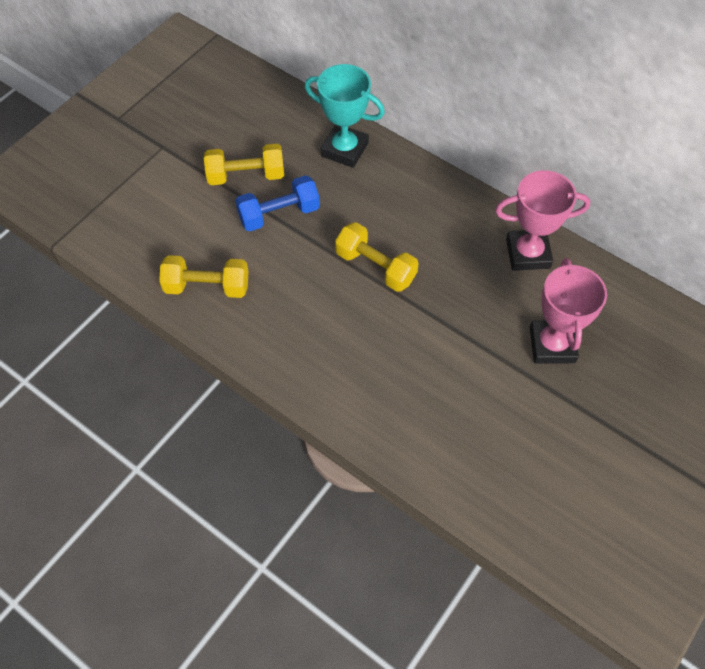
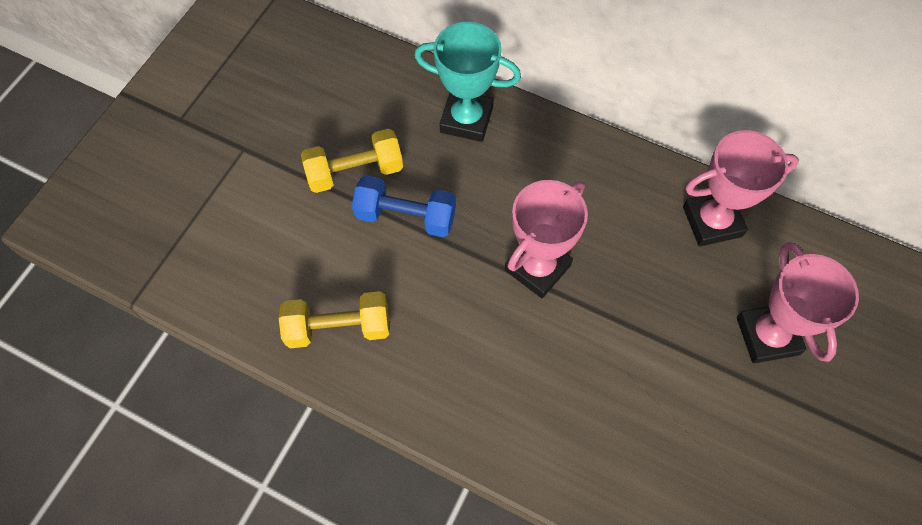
camera: 10 degrees left, 5 degrees up
blue dumbbell [235,175,320,231] -> blue dumbbell turned 45 degrees clockwise [352,175,456,237]
yellow dumbbell [335,222,419,292] -> pink trophy [505,180,588,298]

